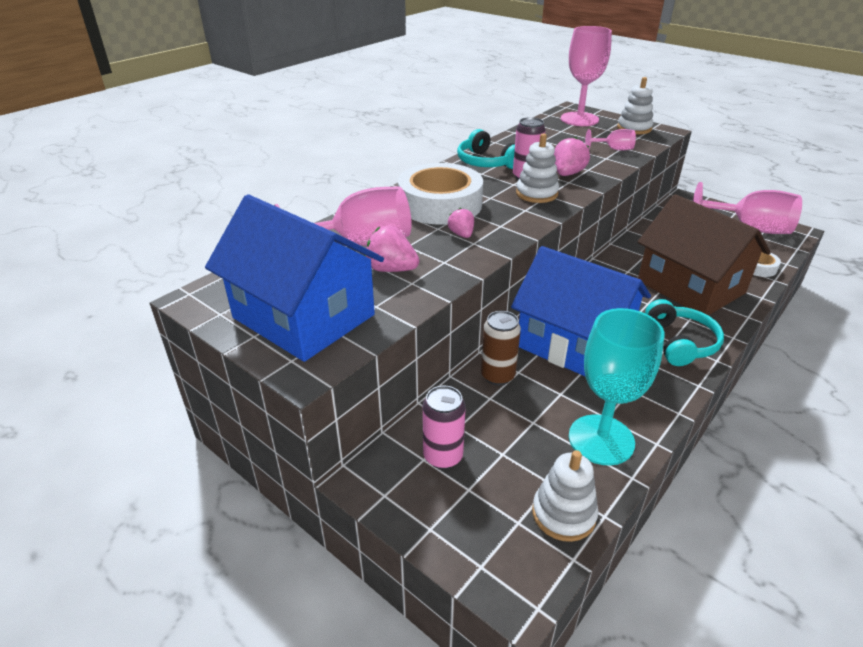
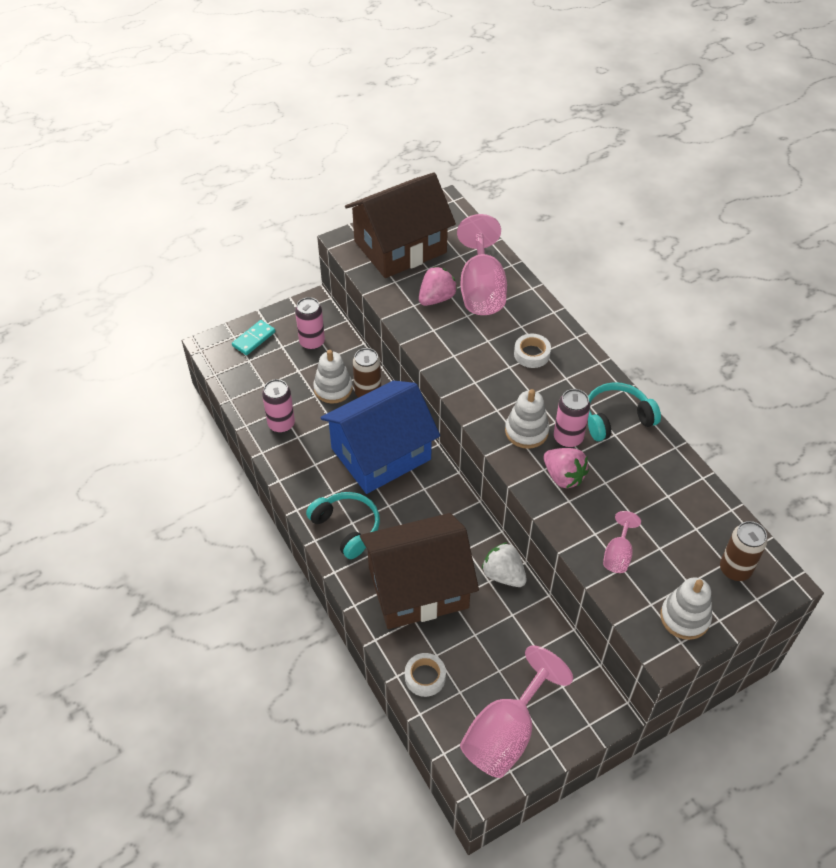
camera: 110 degrees right, 15 degrees up
blue house [205,194,384,362] -> brown house [345,173,456,278]
white tape [398,163,483,225] -> white tape [514,334,551,368], size x0.45
pink strawberry [448,208,474,238] -> none
white stacking toy [532,450,598,542] -> white stacking toy moved to [313,350,353,404]
pink goblet [561,26,612,126] -> brown can [720,521,767,581]
turquoise goblet [569,308,664,465] -> pink can [262,379,295,433]
turquoise headphones [645,299,724,366] -> turquoise headphones turned 150 degrees counterclockwise [306,492,380,559]
none -> turquoise domino [232,320,275,355]
none -> white strawberry [482,542,527,587]

